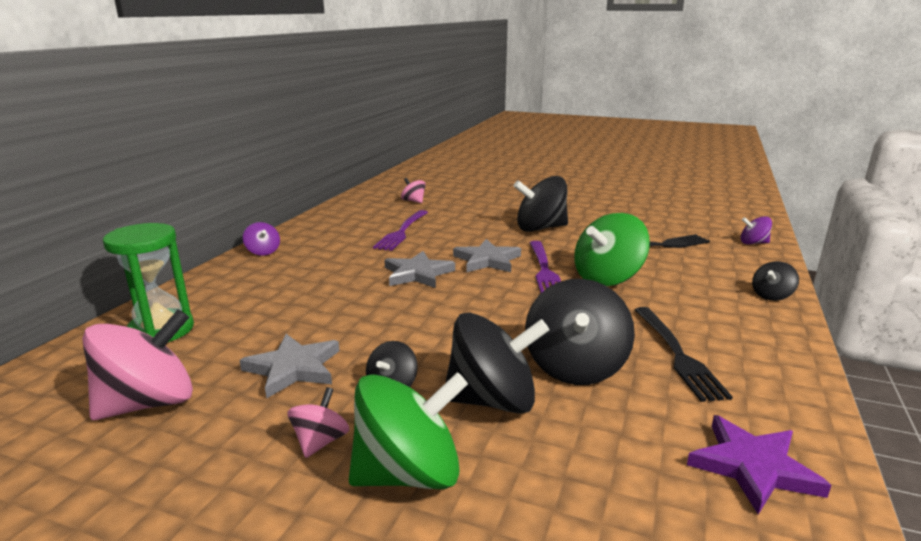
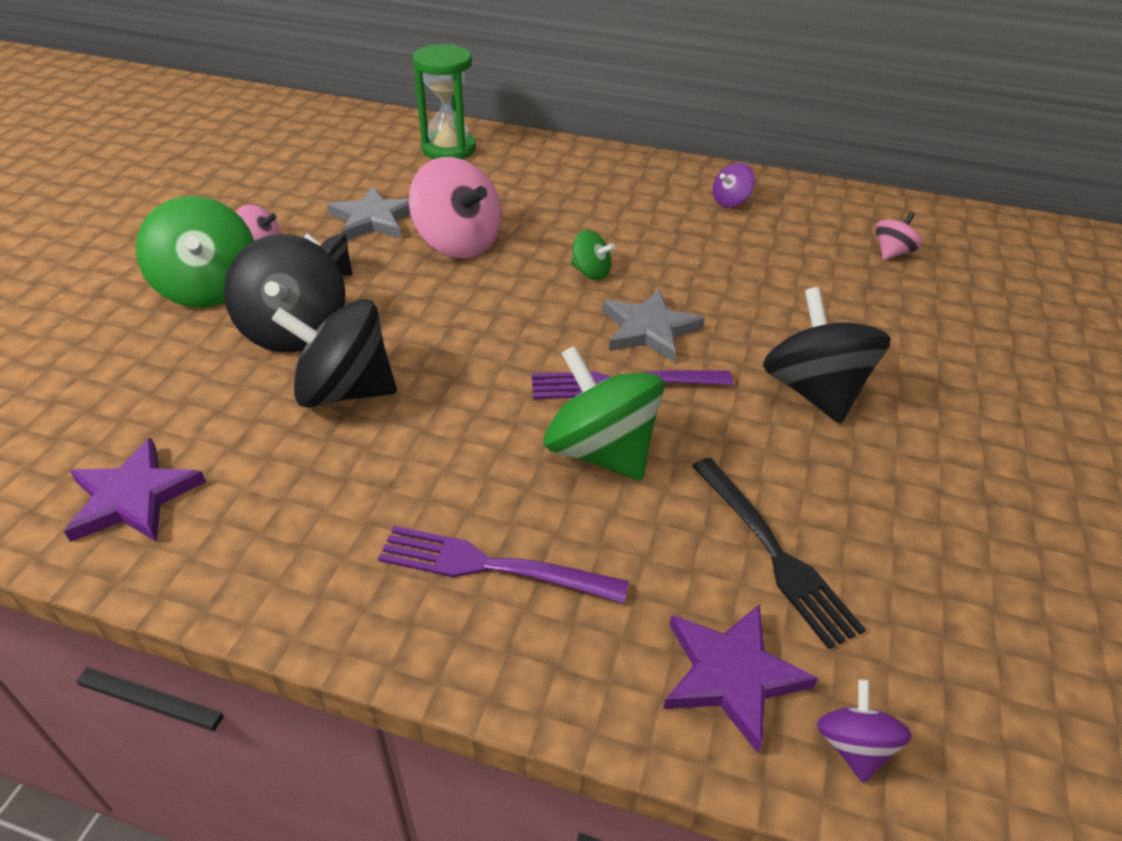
camera: 85 degrees right, 20 degrees up
pink spinning top [82,309,193,420] -> pink spinning top moved to [409,157,501,258]
purple spinning top [243,222,280,256] -> purple spinning top moved to [713,163,755,207]
purple fork [373,210,428,251] -> purple fork moved to [378,526,629,603]
grey star [384,251,455,288] -> green spinning top [571,230,615,280]
black fork [635,307,733,402] -> none
black spinning top [752,261,799,301] -> none
none -> purple star [663,604,818,753]

